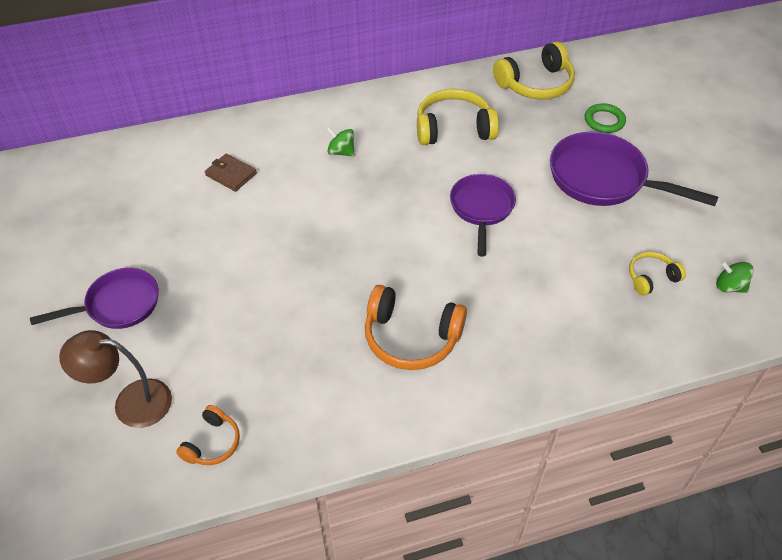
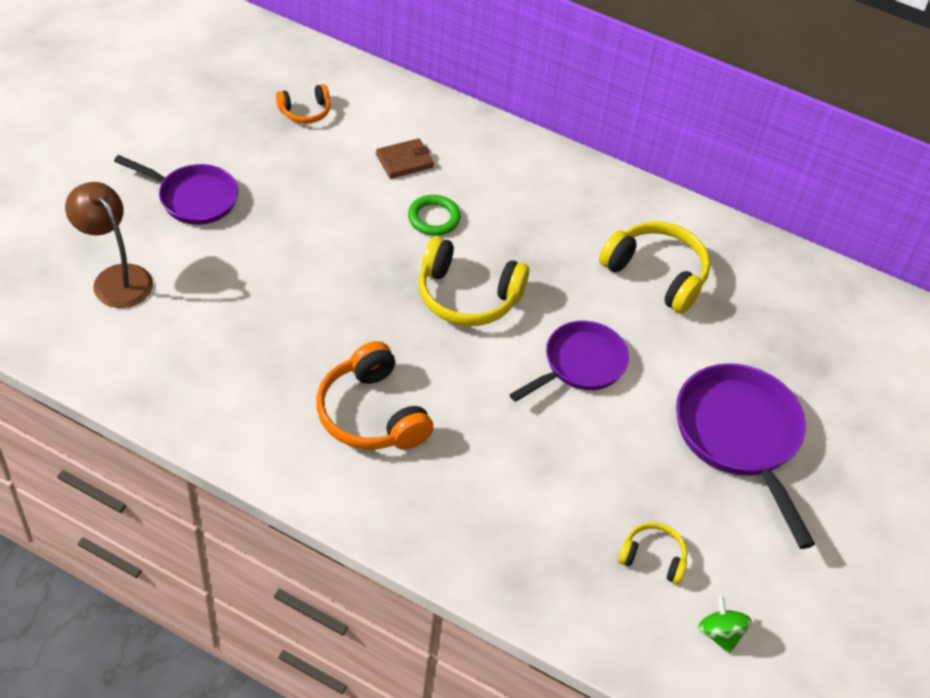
camera: 40 degrees right, 0 degrees up
orange headphones [176,405,240,465] -> orange headphones moved to [276,84,330,124]
brown wallet [205,154,257,192] -> brown wallet turned 75 degrees clockwise [376,138,434,179]
green spinning top [326,127,355,157] -> none
yellow headphones [493,41,575,99] -> yellow headphones moved to [419,236,529,326]
green ring [585,103,626,133] -> green ring moved to [408,195,461,236]

